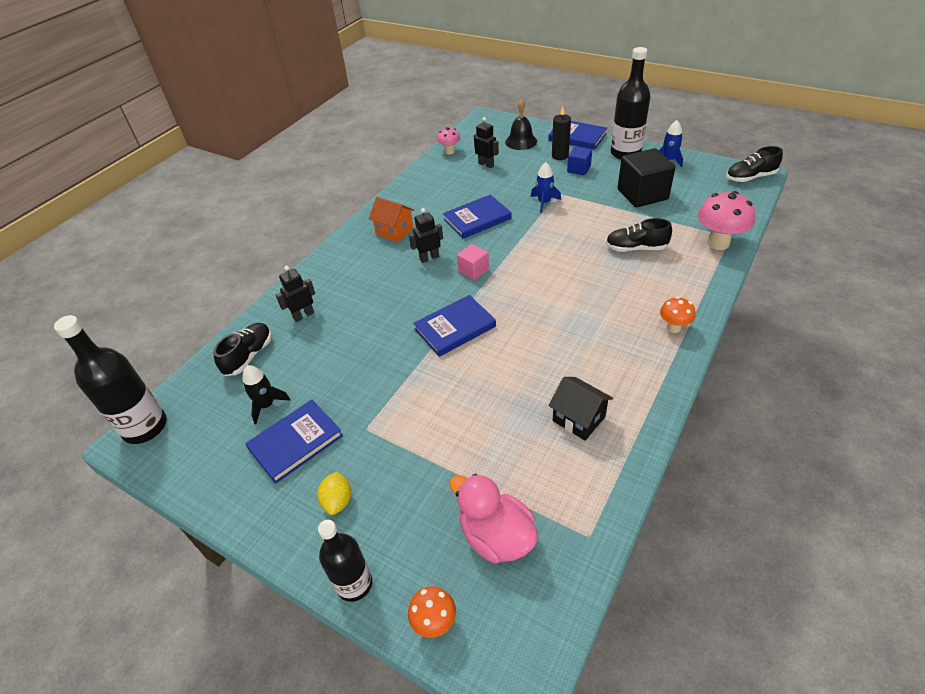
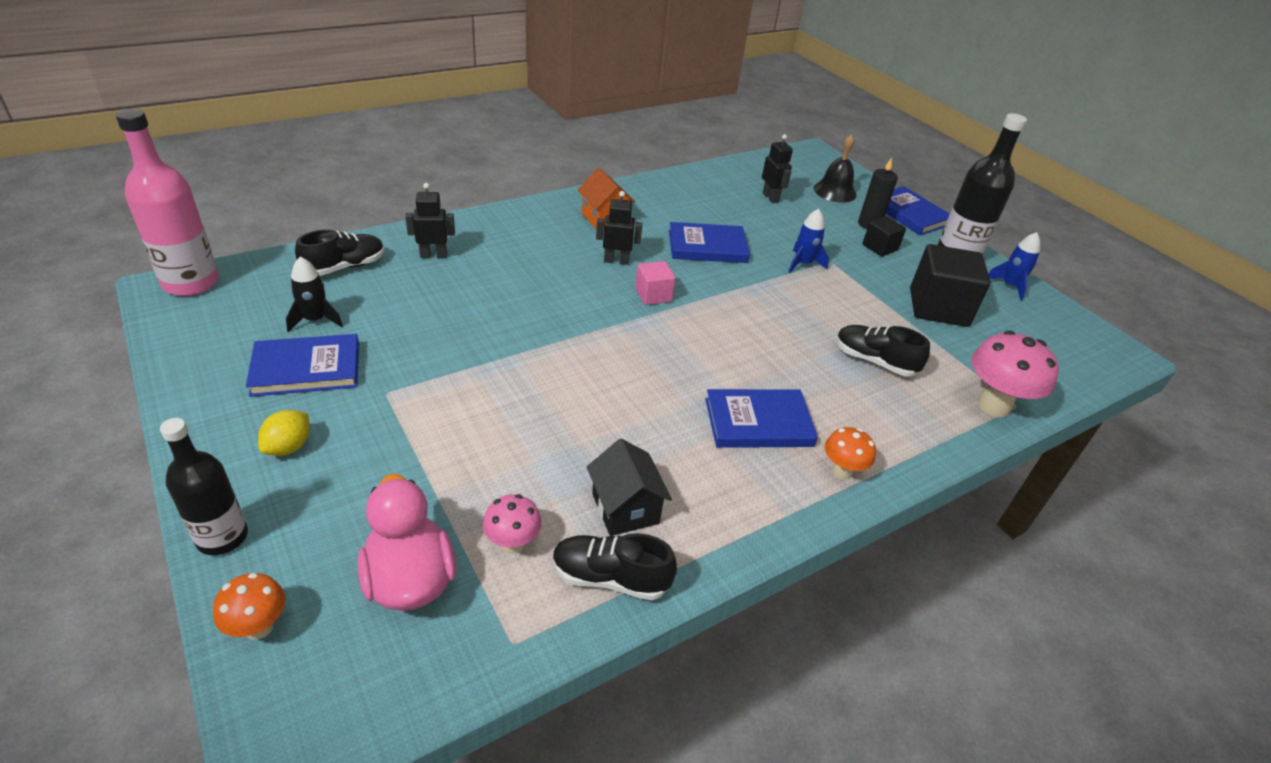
camera: 20 degrees right, 5 degrees down
black bottle [54,315,167,444] -> pink bottle [116,109,219,296]
blue book [413,295,496,357] -> blue book moved to [705,389,818,448]
pink mushroom [437,127,461,155] -> pink mushroom moved to [483,494,542,554]
blue cube [567,147,592,175] -> black cube [863,216,906,257]
black shoe [726,146,783,182] -> black shoe moved to [553,533,677,600]

